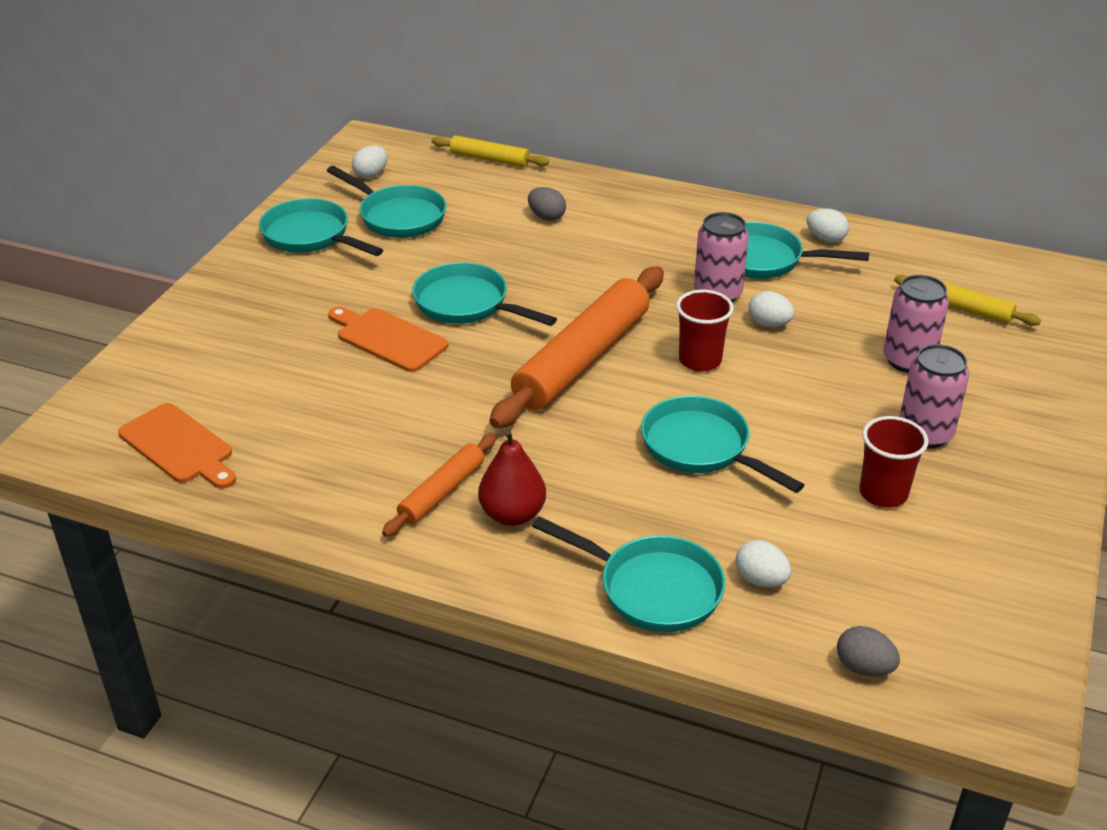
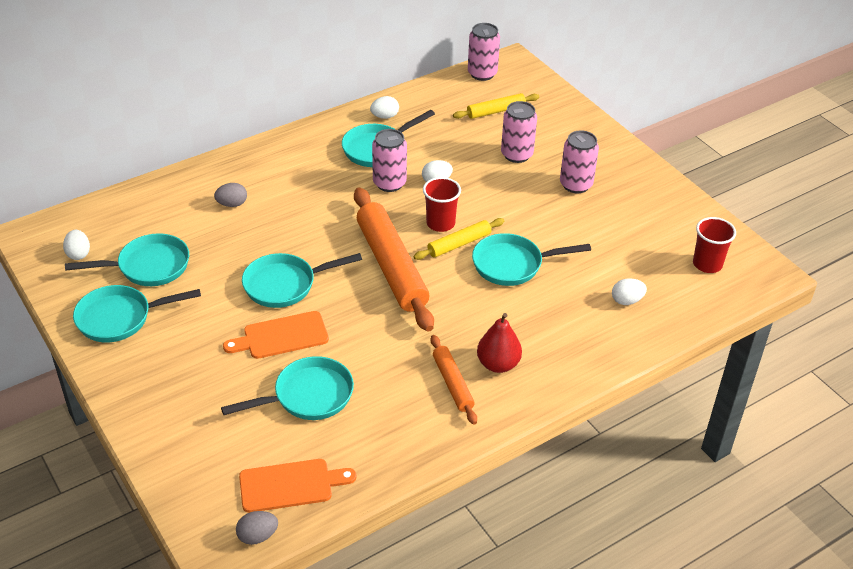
camera: 55 degrees left, 5 degrees up
yellow rolling pin [431,136,549,167] -> yellow rolling pin moved to [413,218,504,260]
turquoise pan [532,516,725,632] -> turquoise pan moved to [221,356,354,420]
grey egg [837,626,900,676] -> grey egg moved to [236,511,278,545]
red cup [859,416,929,508] -> red cup moved to [693,217,736,273]
none -> pink can [468,23,500,81]

